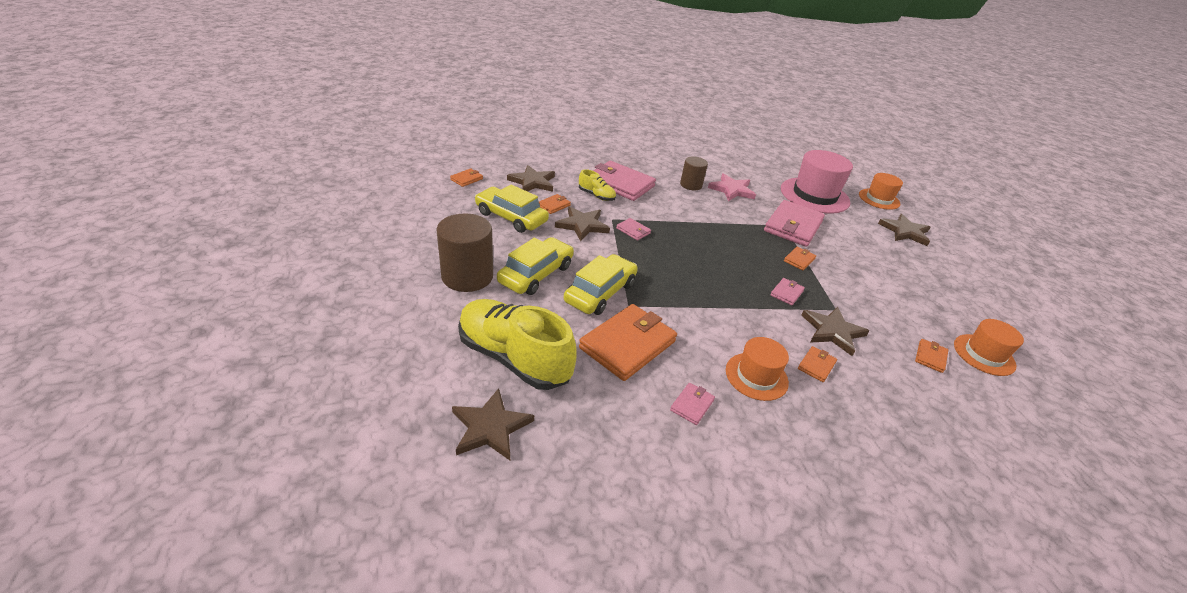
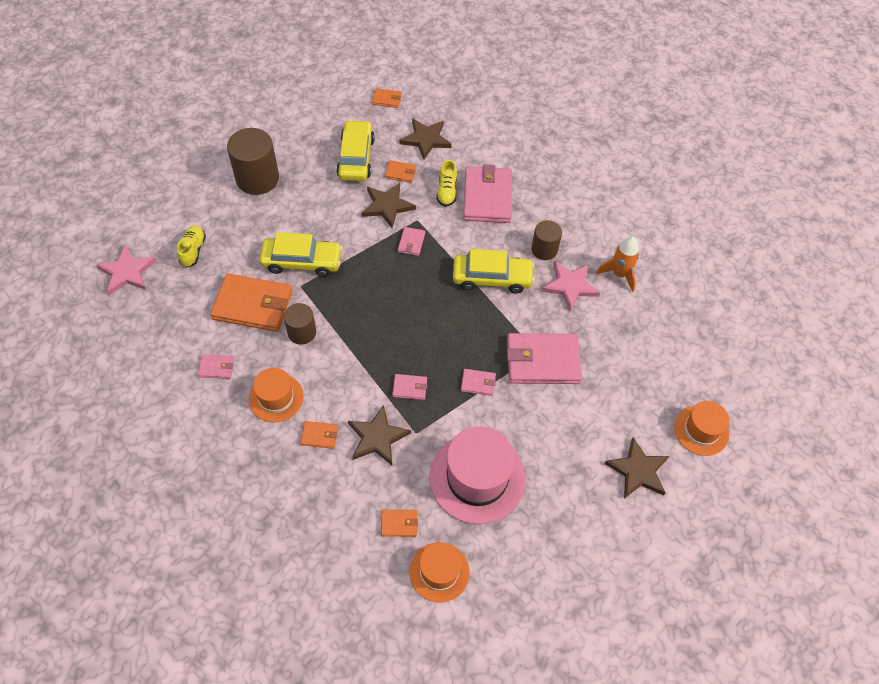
camera: 60 degrees right, 20 degrees up
brown star [452,388,534,460] -> pink star [96,244,157,295]
yellow shoe [458,299,577,390] -> yellow shoe [177,225,206,268], size x0.46
yellow car [497,237,574,295] -> yellow car moved to [453,249,535,293]
pink hat [781,150,853,214] -> pink hat moved to [429,426,526,524]
orange wallet [784,247,816,270] -> pink wallet [461,369,496,396]
none -> brown cylinder [284,303,316,345]
none -> orange rocket [596,237,639,292]

